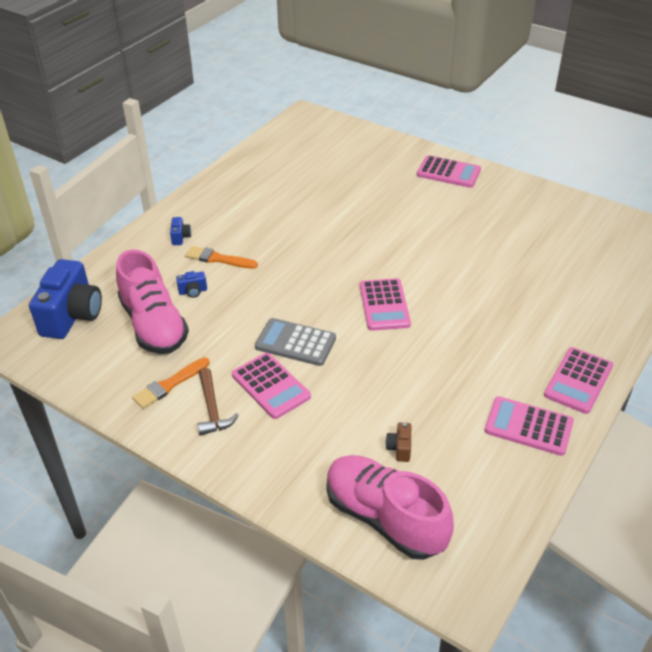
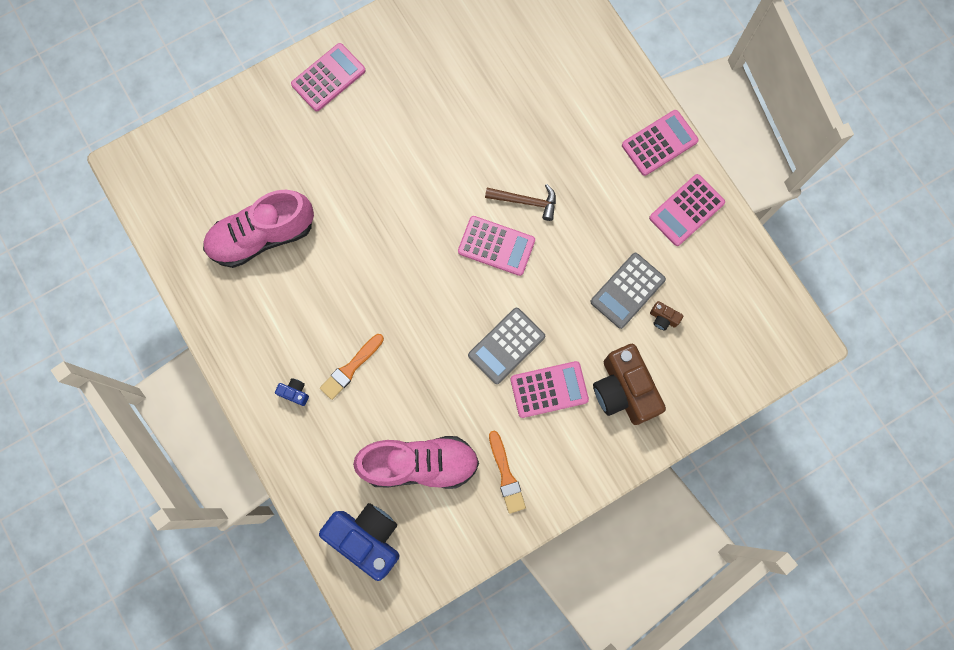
camera: 65 degrees left, 35 degrees up
blue camera [176,271,207,298] -> none
brown hammer [197,368,239,436] -> brown hammer moved to [485,184,556,221]
pink shoe [327,455,454,560] -> pink shoe moved to [203,190,314,268]
pink calculator [544,347,613,414] -> pink calculator turned 90 degrees counterclockwise [622,110,699,176]
none -> grey calculator [591,253,666,329]
none -> brown camera [593,344,666,425]

